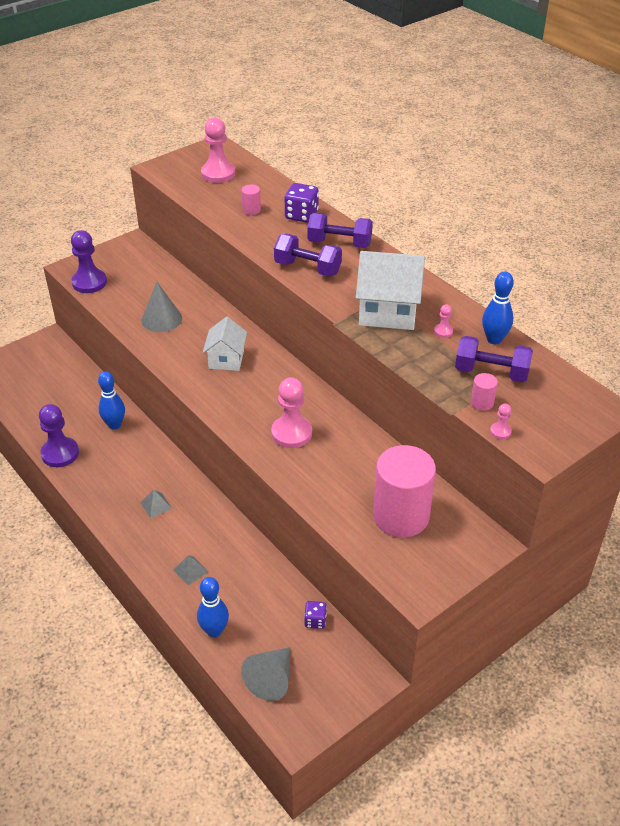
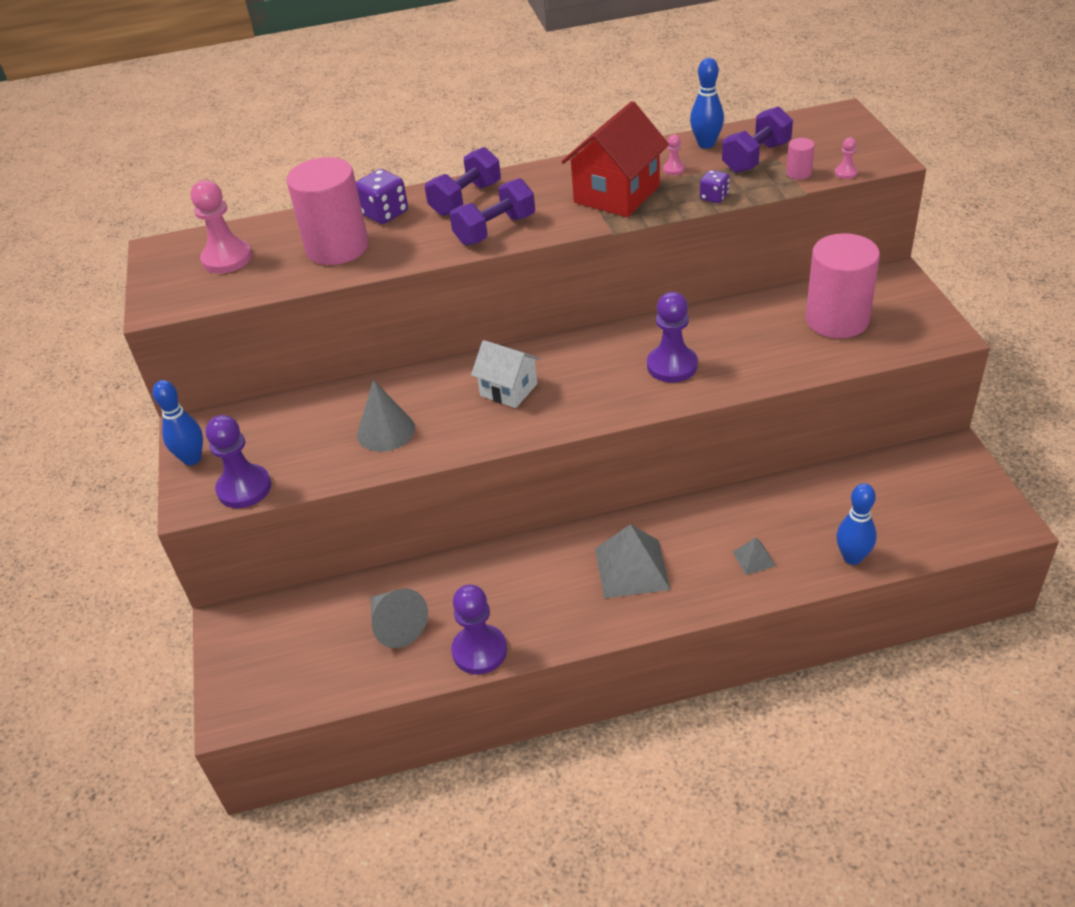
camera: 60 degrees left, 0 degrees up
blue bowling pin [98,372,125,430] -> blue bowling pin moved to [153,380,203,465]
grey pyramid [140,490,172,518] -> grey pyramid [595,524,670,598], size x2.03
grey cone [241,647,290,701] -> grey cone moved to [370,588,428,648]
pink cylinder [242,184,261,215] -> pink cylinder [287,157,368,265], size x2.49
pink pawn [271,377,312,448] -> purple pawn [647,292,698,383]
purple dice [304,601,327,629] -> purple dice moved to [700,170,730,203]
white house [355,251,425,330] -> red house [561,101,669,217]

